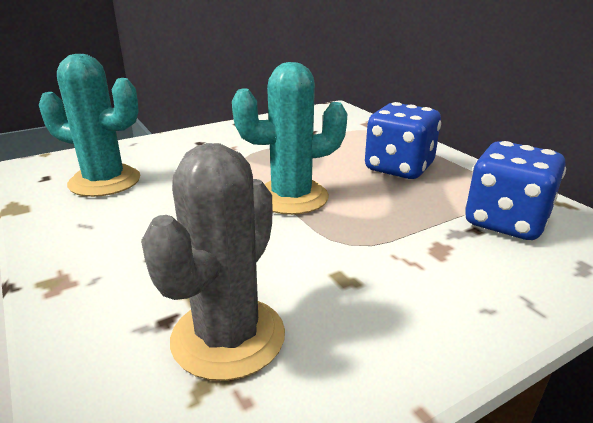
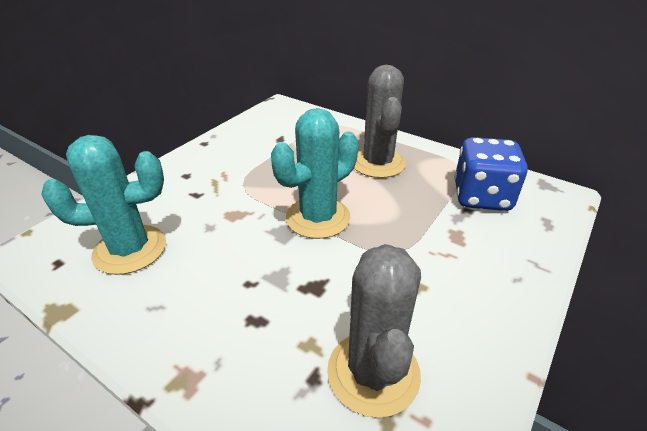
camera: 25 degrees left, 10 degrees up
blue dice [365,102,441,179] -> grey cactus [354,65,406,178]

